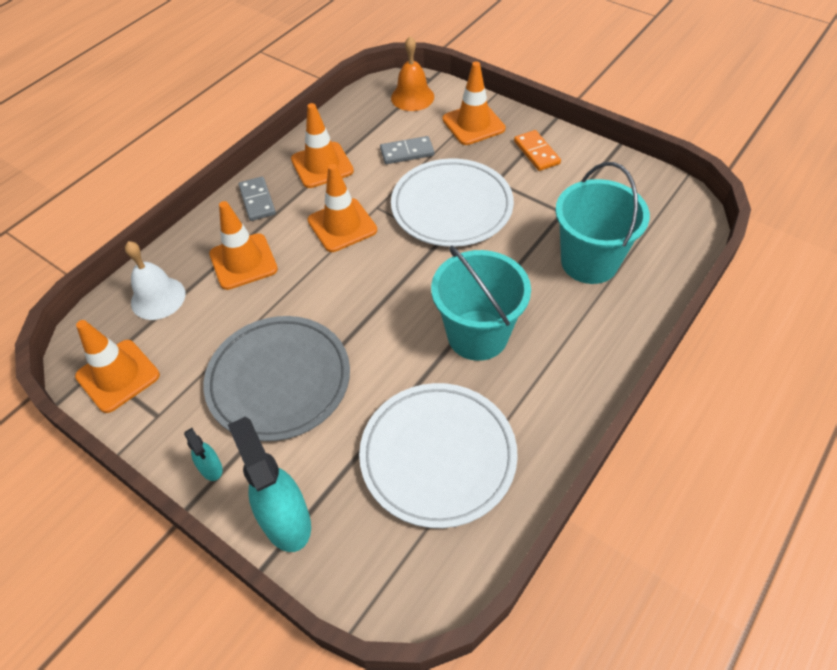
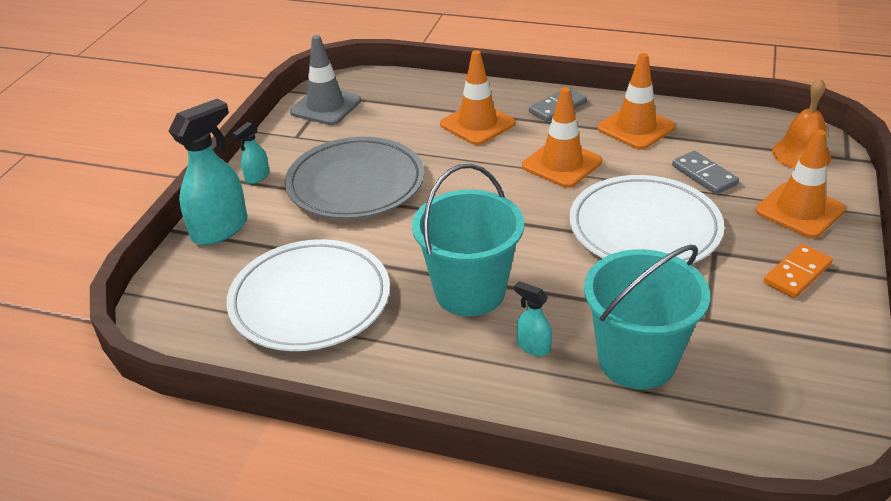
camera: 70 degrees right, 15 degrees down
orange traffic cone [75,320,160,413] -> grey traffic cone [290,35,361,125]
white bell [125,241,186,320] -> none
none -> turquoise spray bottle [514,281,552,356]

